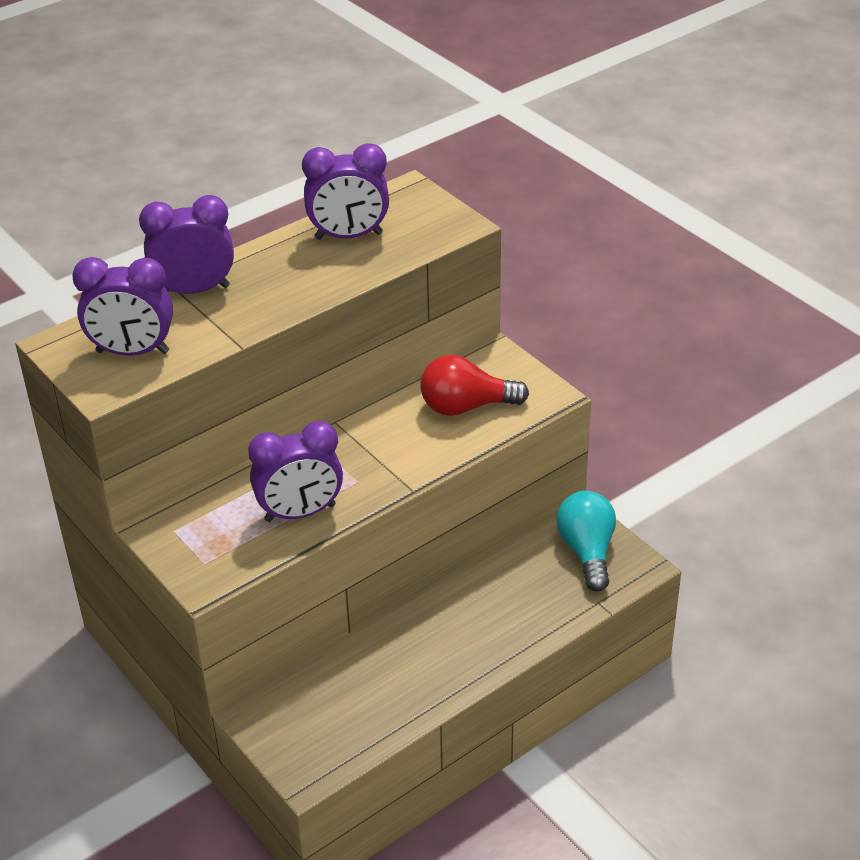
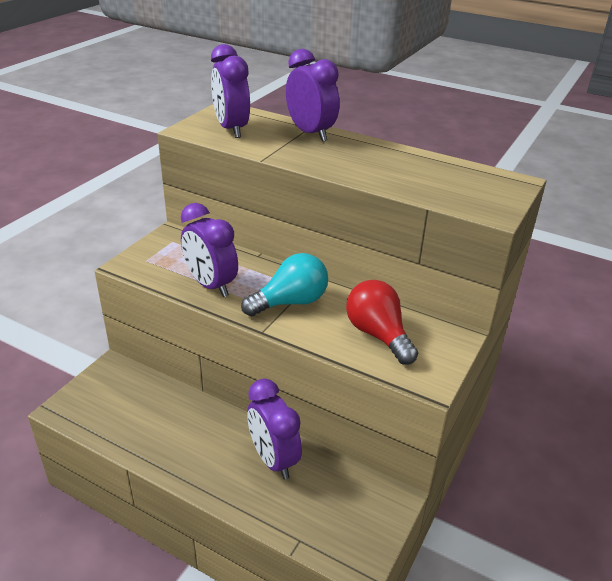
camera: 65 degrees right, 5 degrees down
purple clock [302,143,389,240] -> purple clock moved to [247,378,302,480]
turquoise light bulb [556,491,616,592] -> turquoise light bulb moved to [241,253,328,316]

